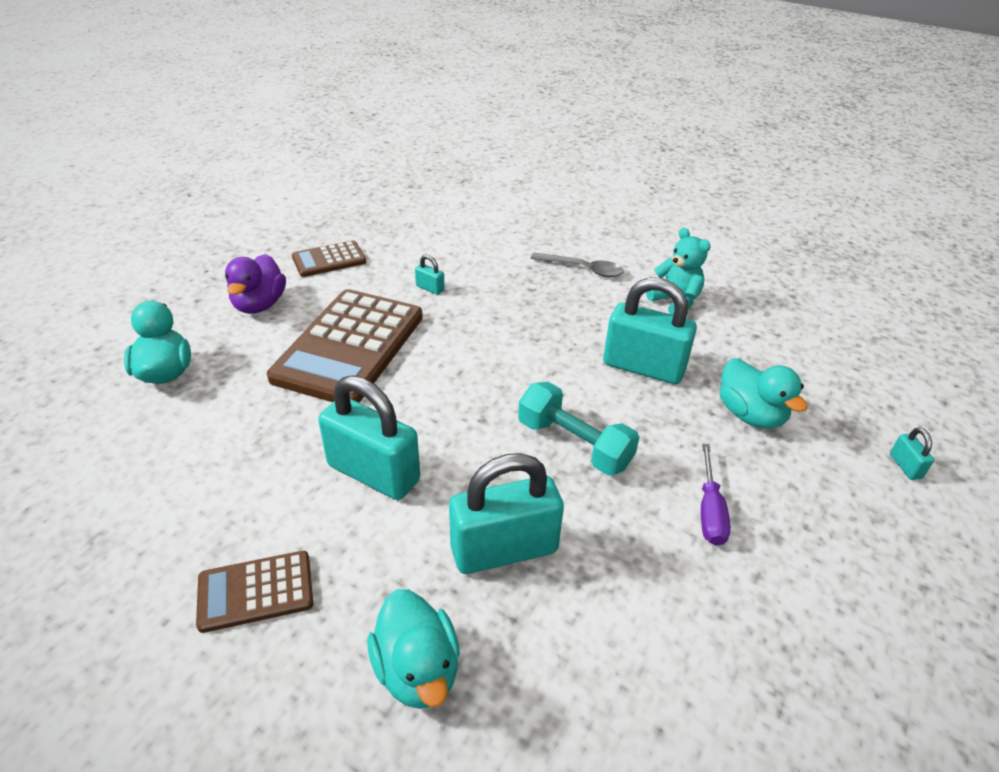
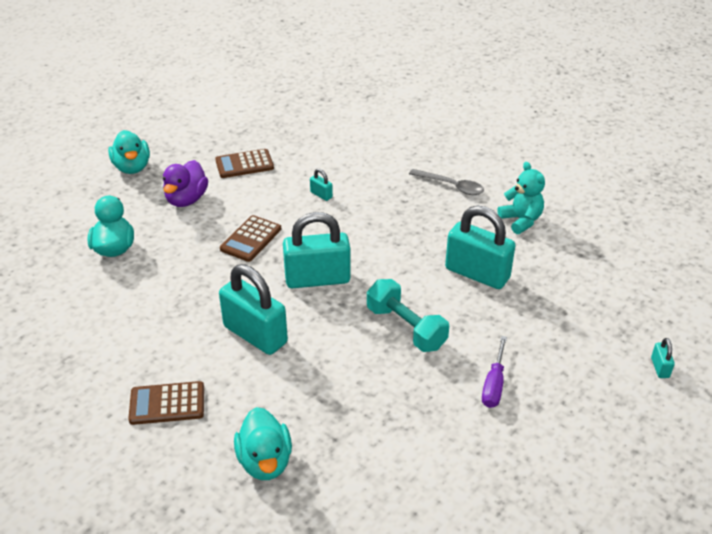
camera: 10 degrees right, 0 degrees up
brown calculator [267,289,423,403] -> brown calculator [220,215,281,262], size x0.50
turquoise padlock [449,453,564,574] -> turquoise padlock moved to [283,212,351,288]
turquoise duck [720,358,808,429] -> turquoise duck moved to [108,130,150,174]

